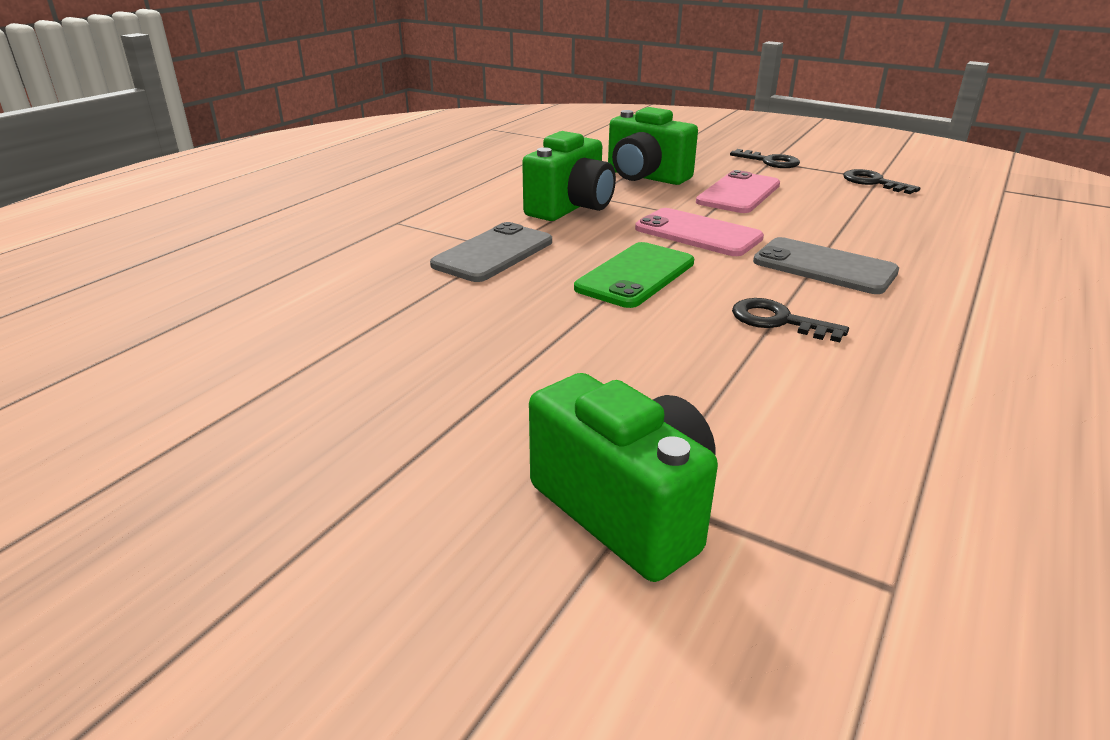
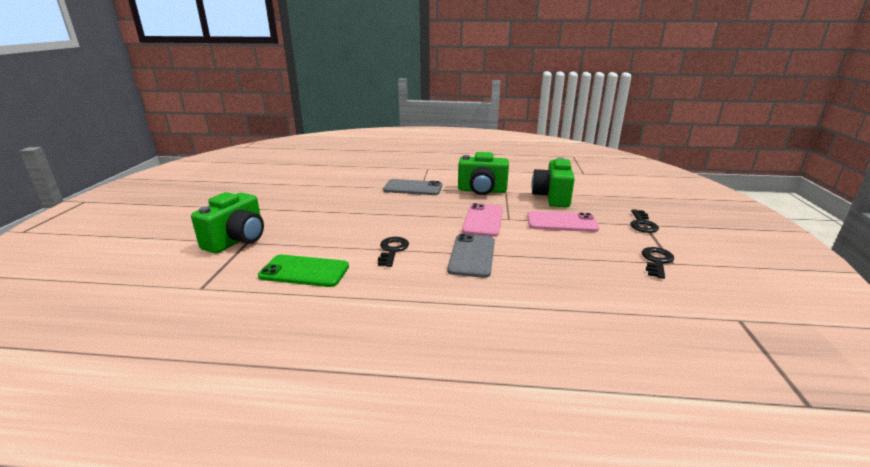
camera: 65 degrees right, 5 degrees down
green phone [574,242,694,308] -> green phone moved to [258,255,349,287]

